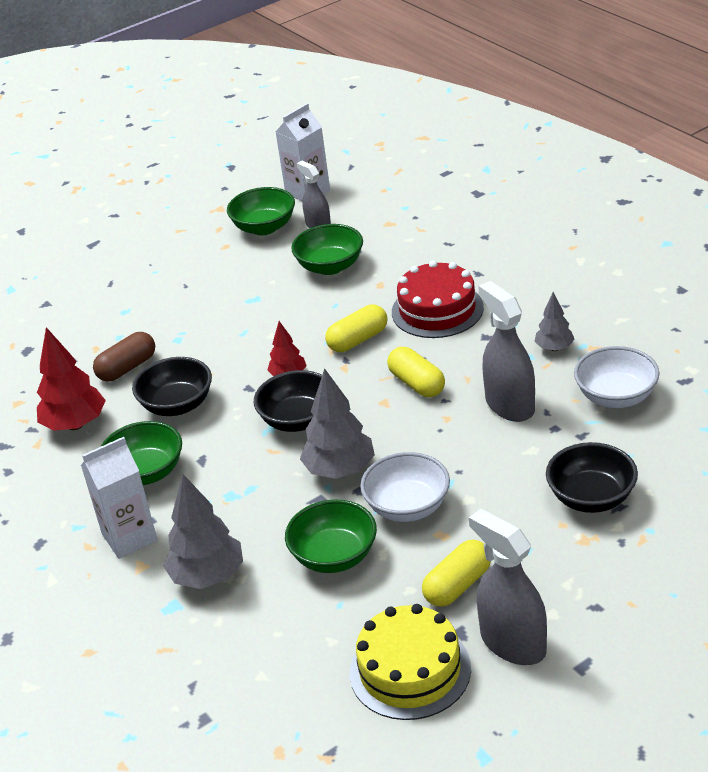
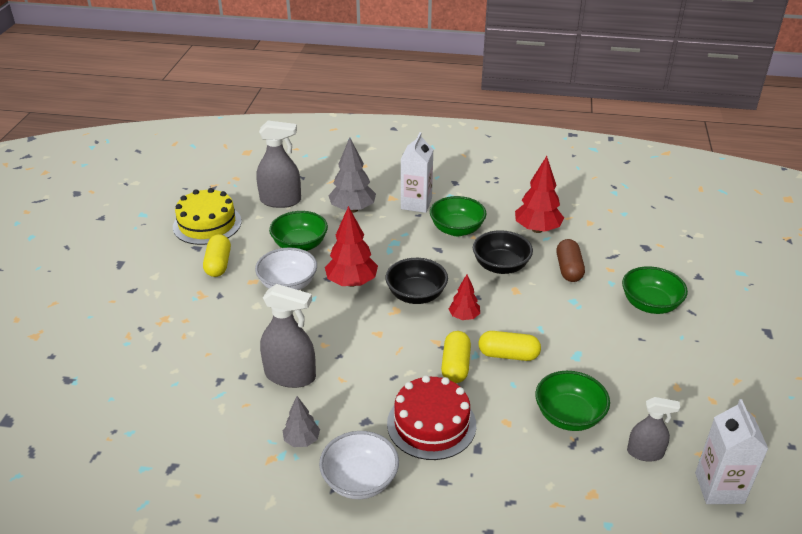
camera: 130 degrees right, 0 degrees up
green bowl [227,187,295,235] -> green bowl moved to [622,266,688,314]
grey tree [300,368,375,479] -> red tree [325,206,378,287]
yellow capsule [387,347,445,397] -> yellow capsule moved to [478,331,541,361]
grey spray bottle [469,509,547,665] -> grey spray bottle moved to [257,121,301,208]
black bowl [546,442,638,513] -> none
white bowl [574,346,659,408] -> white bowl moved to [319,431,399,499]

